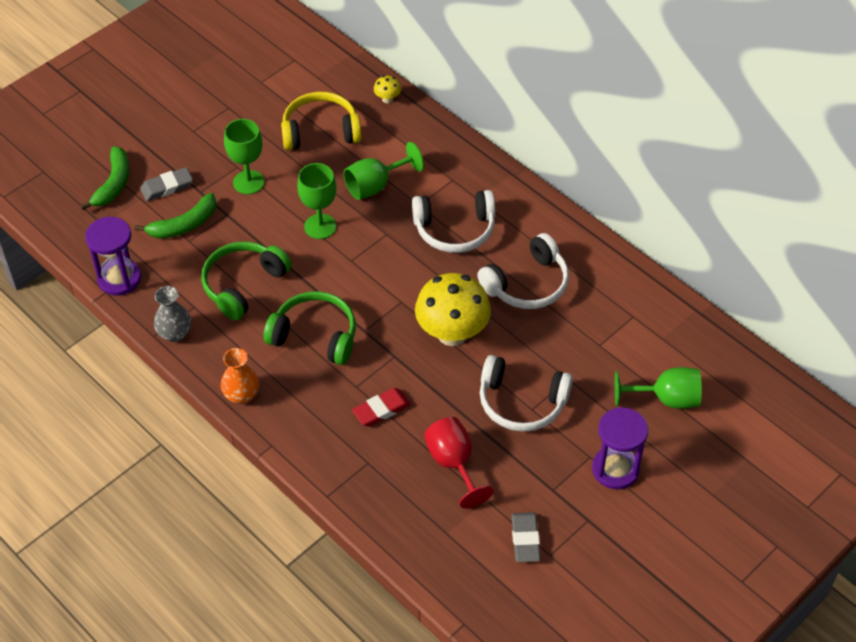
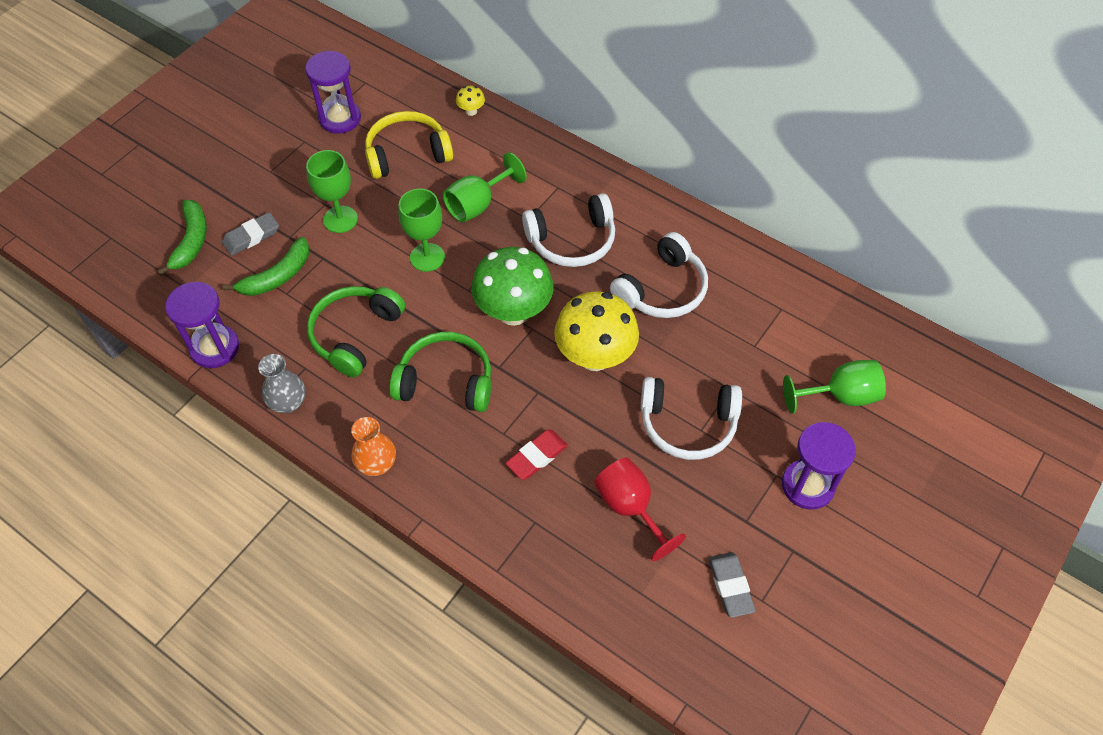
camera: 10 degrees left, 5 degrees up
none -> purple hourglass [305,51,361,134]
none -> green mushroom [471,247,554,326]

